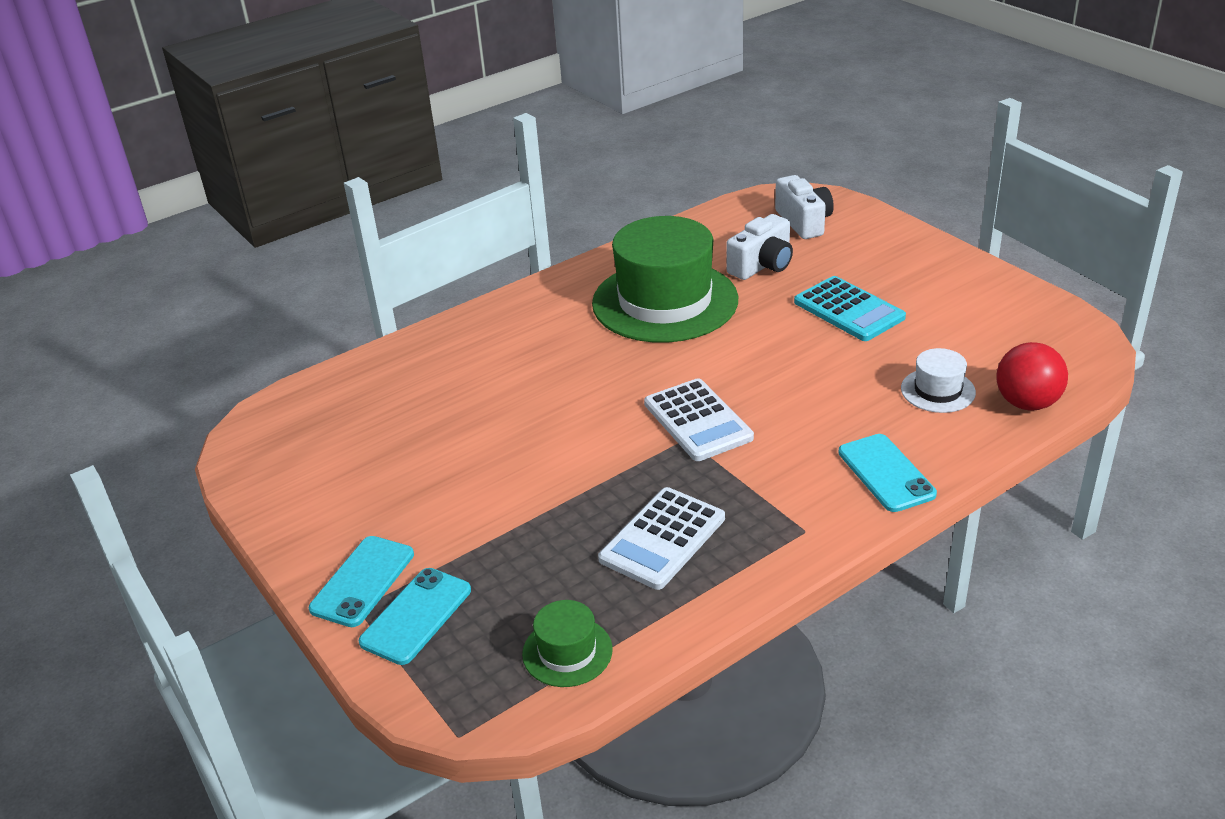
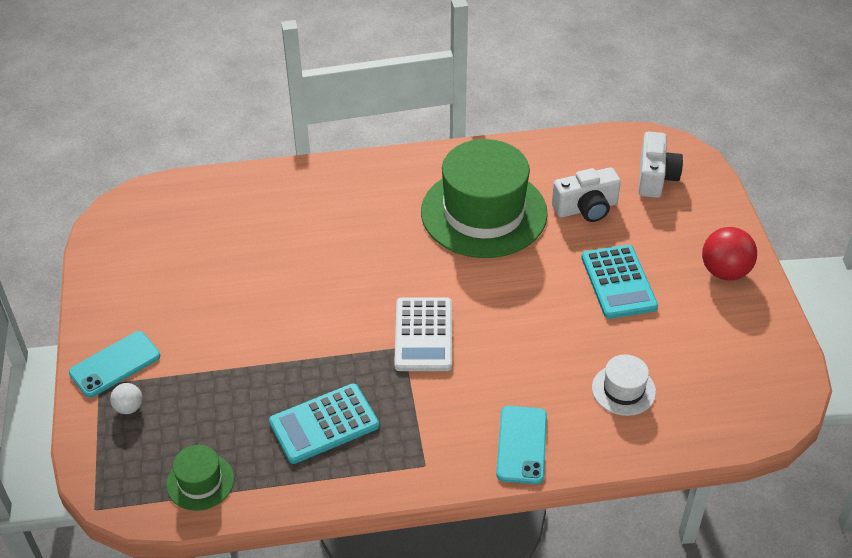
camera: 25 degrees right, 10 degrees up
turquoise phone [359,568,471,665] -> white ball [110,383,142,414]
white calculator [598,487,725,590] -> turquoise calculator [269,383,379,464]
red ball [996,342,1068,411] -> red ball moved to [702,227,757,281]

